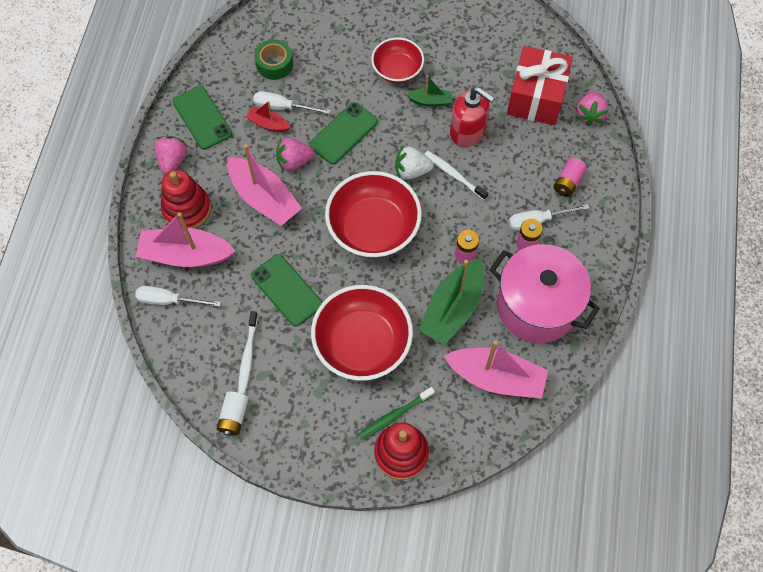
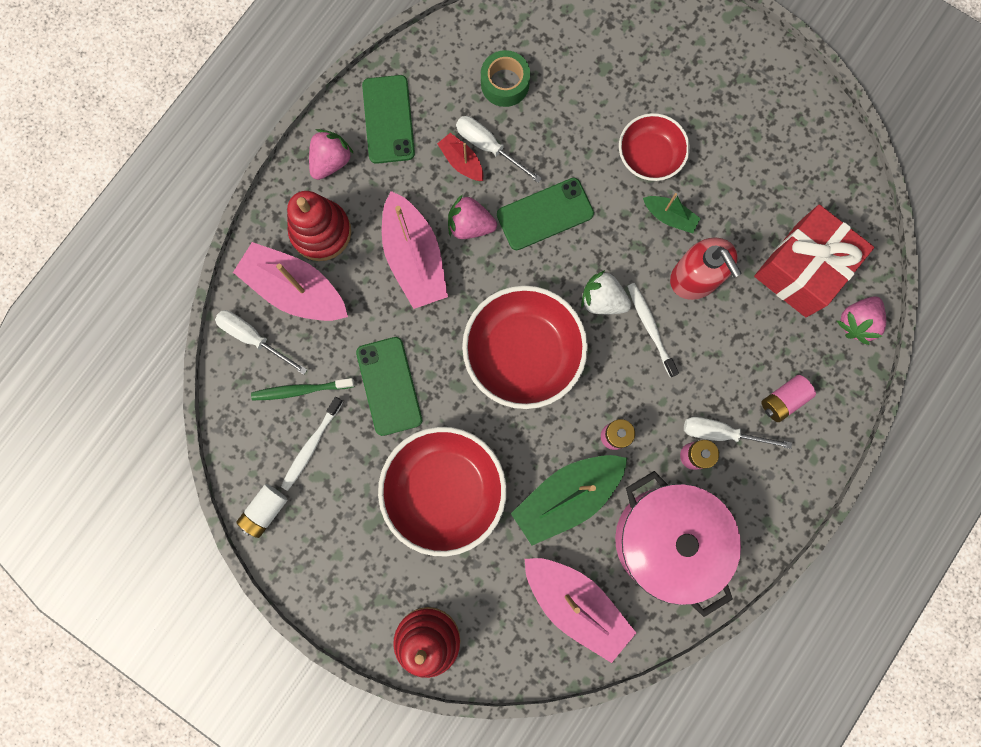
camera: 25 degrees right, 15 degrees up
green toothbrush [358,387,435,440] -> green toothbrush moved to [251,378,355,400]

